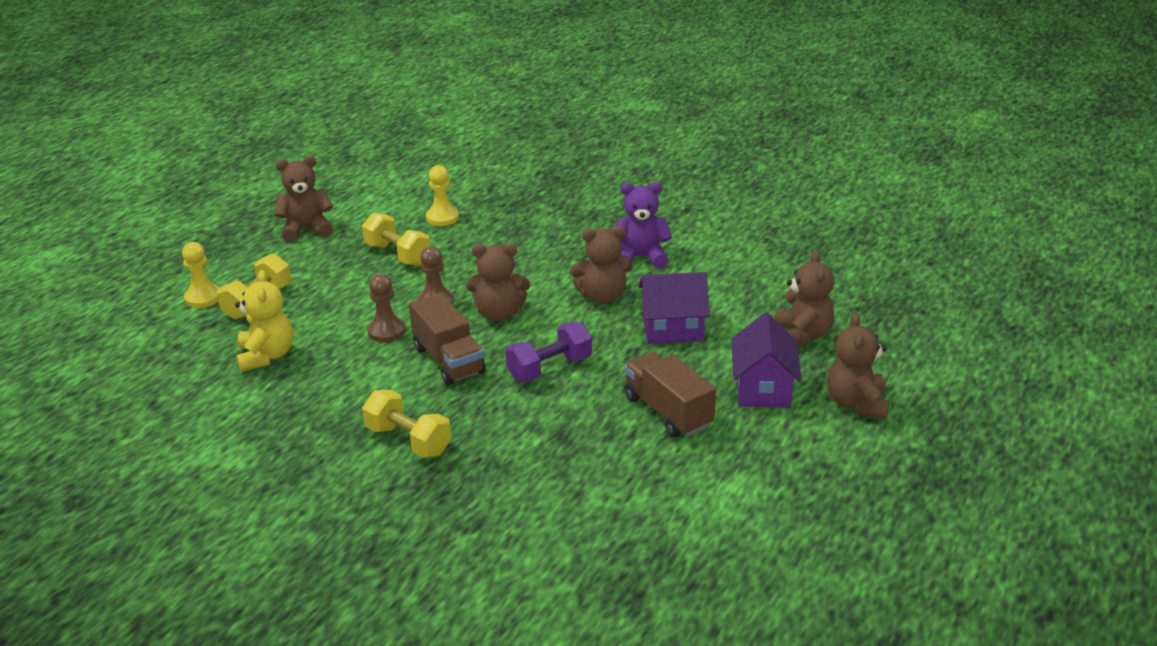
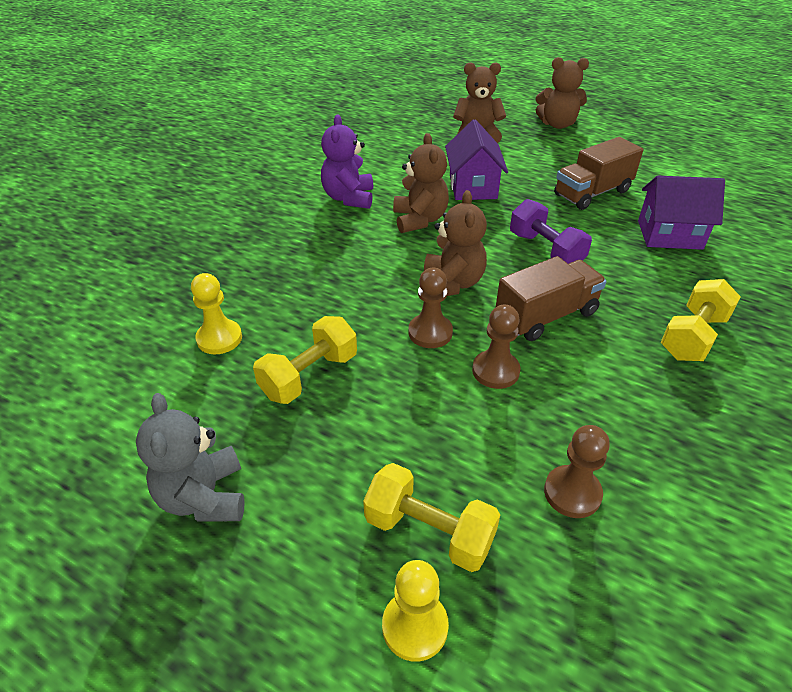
camera: 90 degrees left, 10 degrees up
yellow teddy bear [235,270,293,372] -> brown pawn [544,425,610,518]
brown teddy bear [274,156,333,242] -> grey teddy bear [136,393,245,522]
purple house [731,313,802,408] -> purple house moved to [638,176,725,250]

